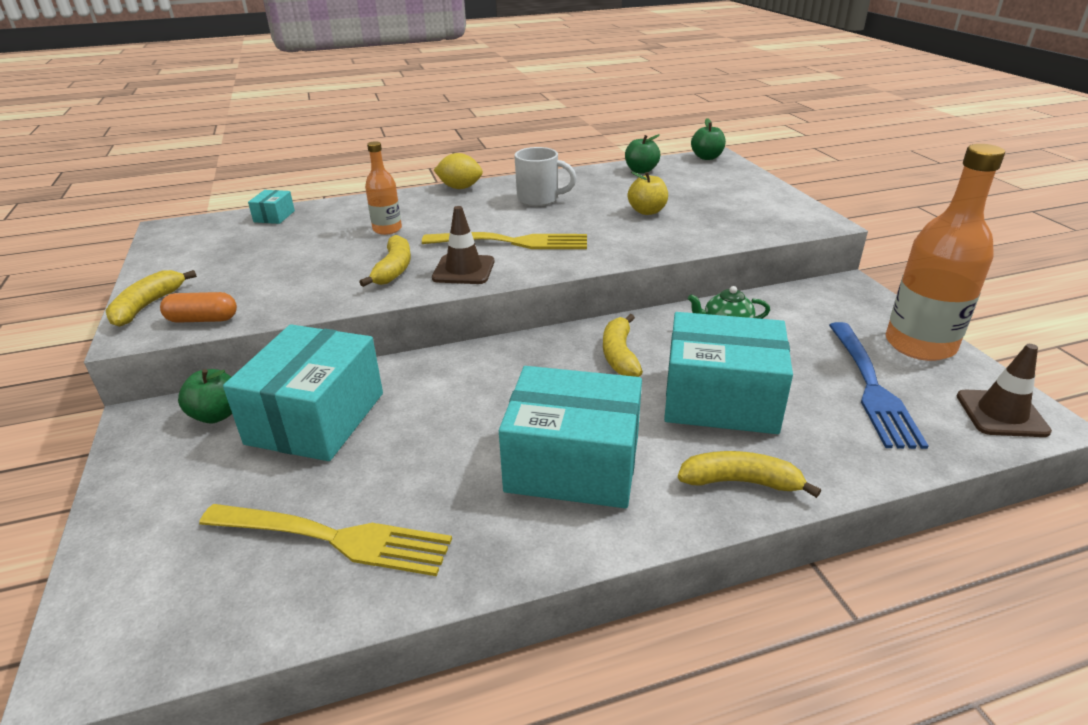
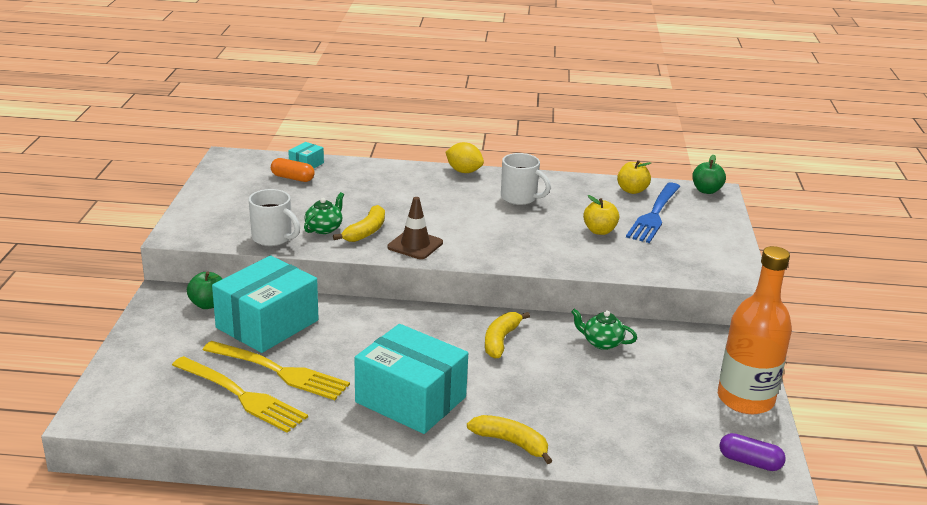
camera: 20 degrees right, 5 degrees down
yellow banana [105,270,197,327] -> none
orange capsule [160,292,237,323] -> orange capsule moved to [271,158,315,182]
orange bottle [365,141,402,235] -> none
yellow fork [422,232,587,249] -> yellow fork moved to [203,341,350,400]
green apple [625,134,660,174] -> yellow apple [617,160,651,194]
turquoise box [664,312,793,434] -> none
blue fork [829,322,929,449] -> blue fork moved to [626,183,680,243]
brown traffic cone [957,344,1052,437] -> purple capsule [719,433,786,471]
none -> white mug [249,189,300,246]
none -> green teapot [304,192,344,234]

